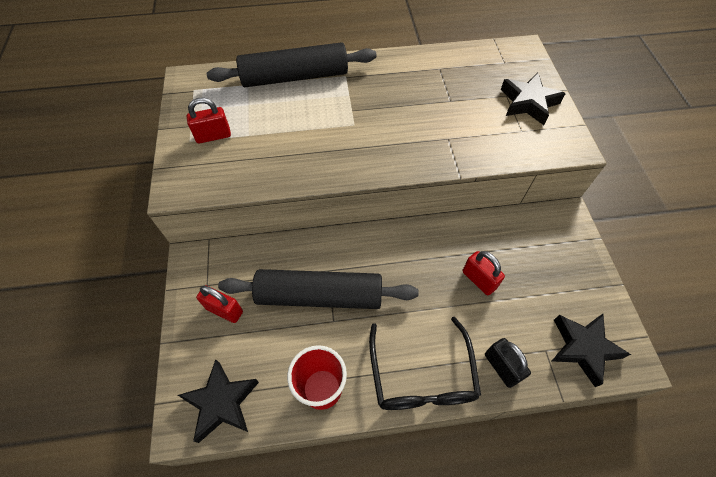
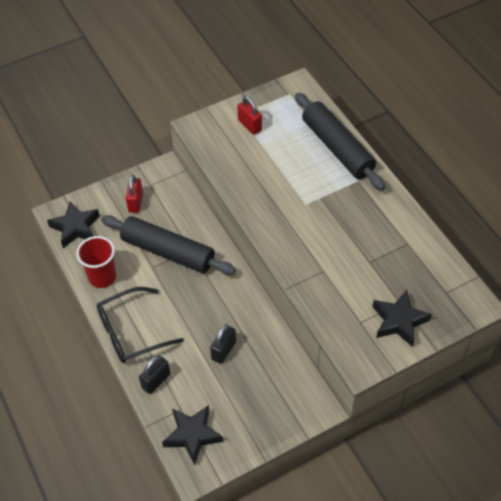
camera: 70 degrees right, 5 degrees down
black rolling pin [218,269,419,309] -> black rolling pin turned 45 degrees counterclockwise [101,215,236,275]
red padlock [462,251,505,296] -> black padlock [210,324,236,364]

